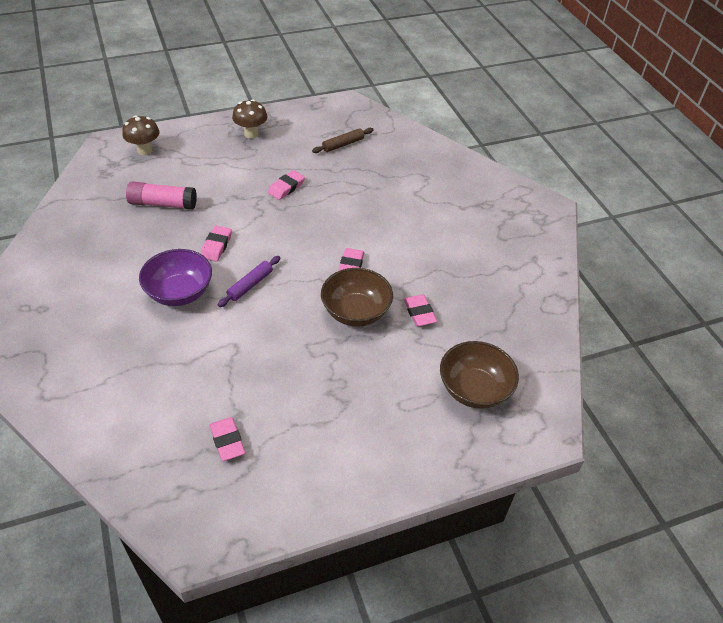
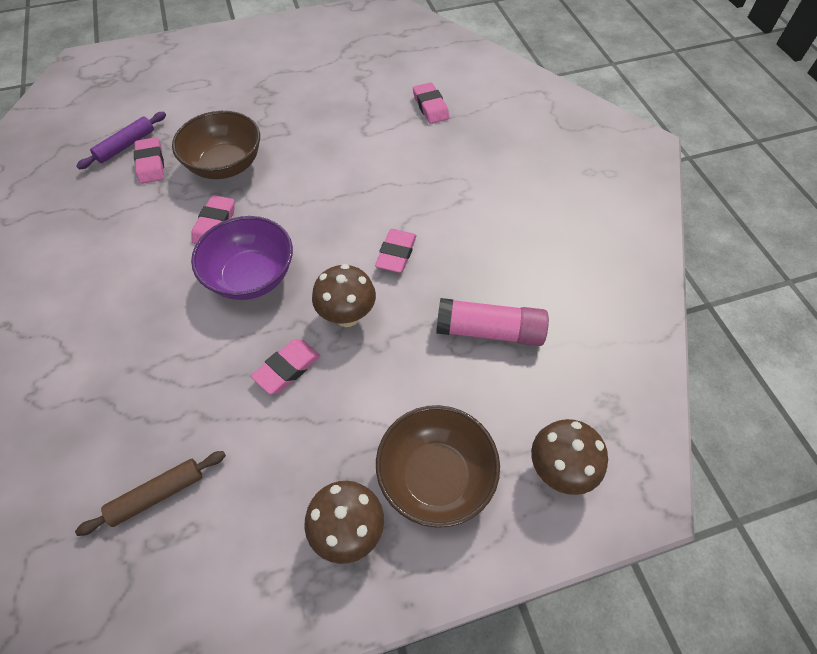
camera: 175 degrees left, 10 degrees up
purple bowl [139,249,212,306] -> purple bowl moved to [191,216,293,300]
pink eraser [210,417,245,461] -> pink eraser moved to [413,82,450,124]
purple rolling pin [218,256,280,307] -> purple rolling pin moved to [76,112,166,169]
brown bowl [440,341,519,409] -> brown bowl moved to [376,405,500,528]
none -> brown mushroom [312,264,376,327]

